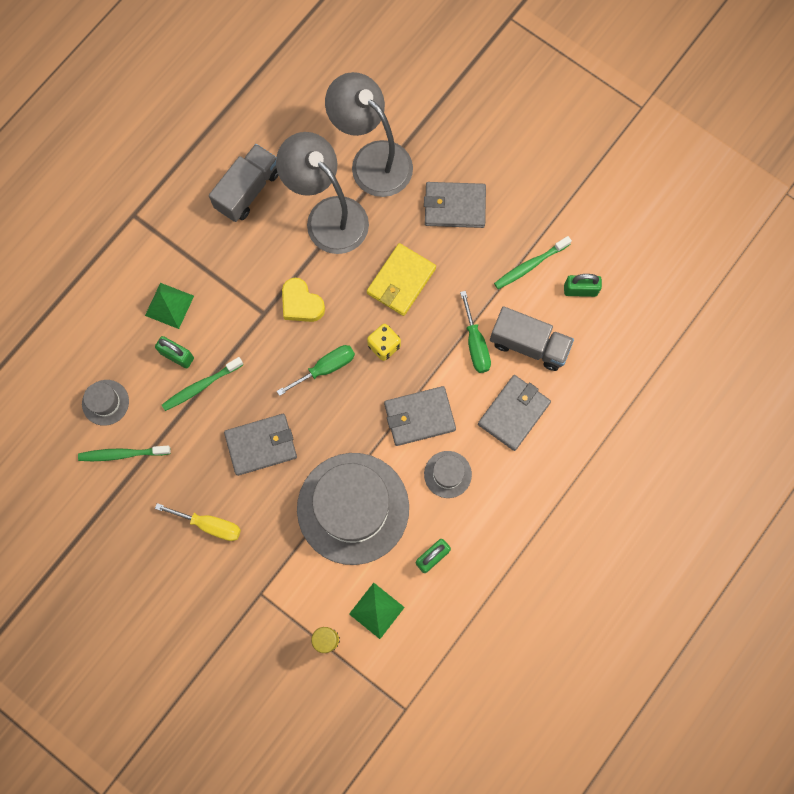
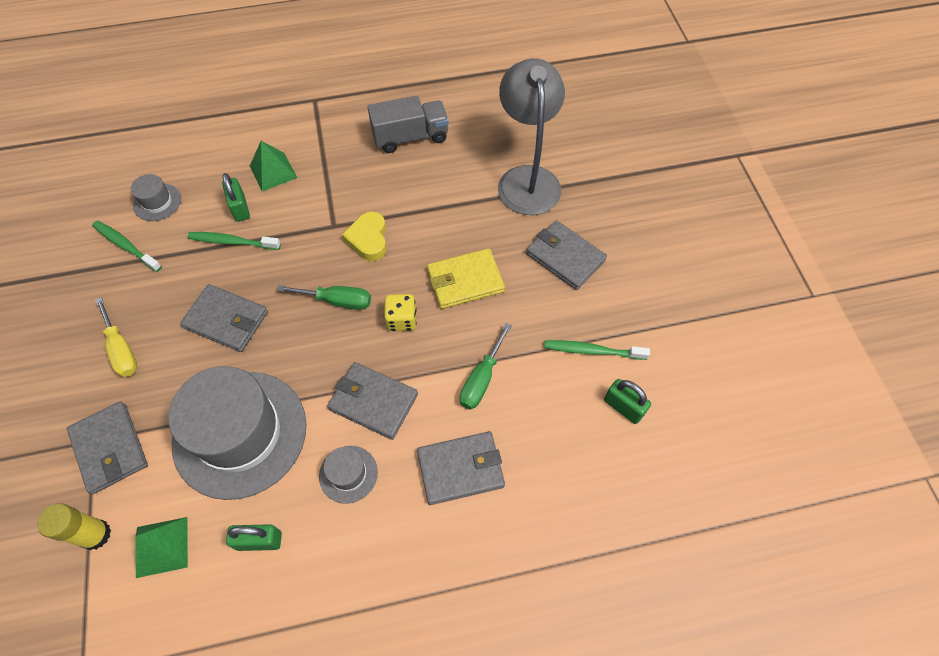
camera: 40 degrees right, 15 degrees down
grey lamp [276,132,369,254] -> none
grey truck [490,306,574,371] -> none
none -> grey wallet [67,401,148,494]

